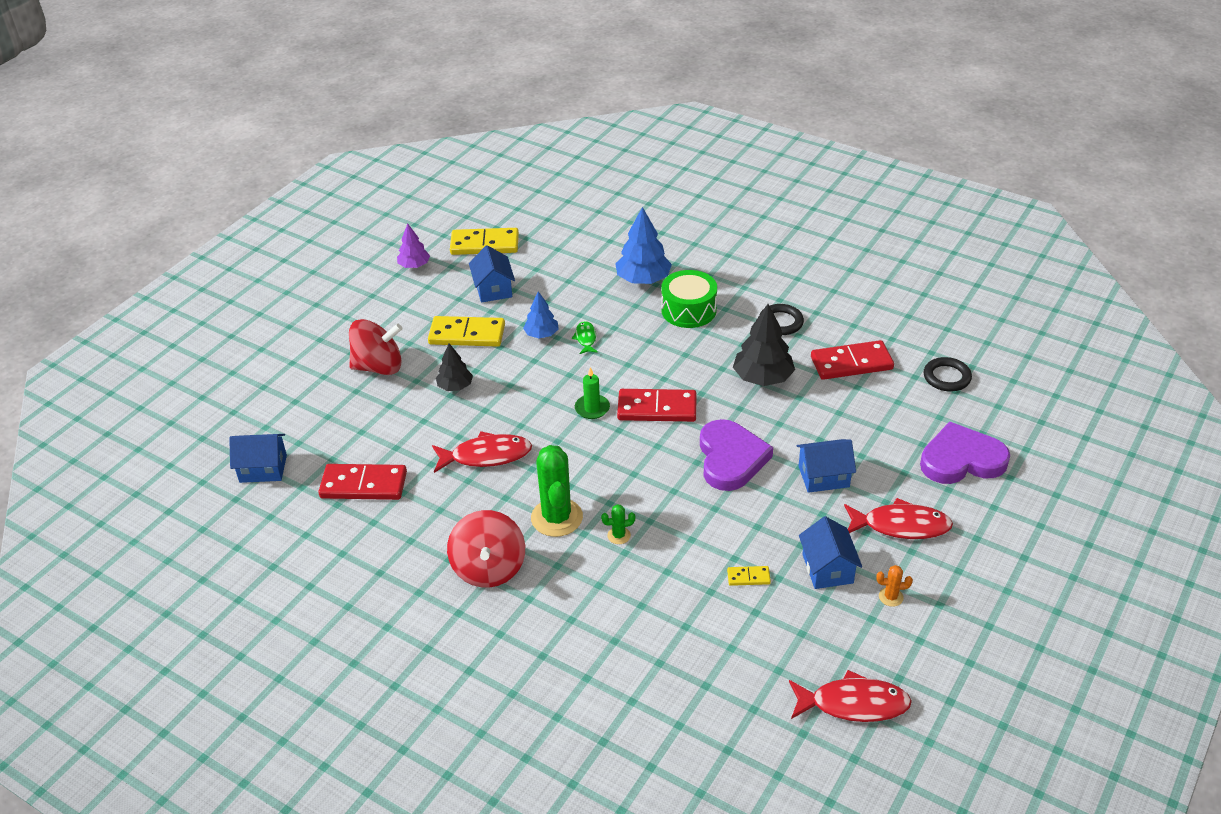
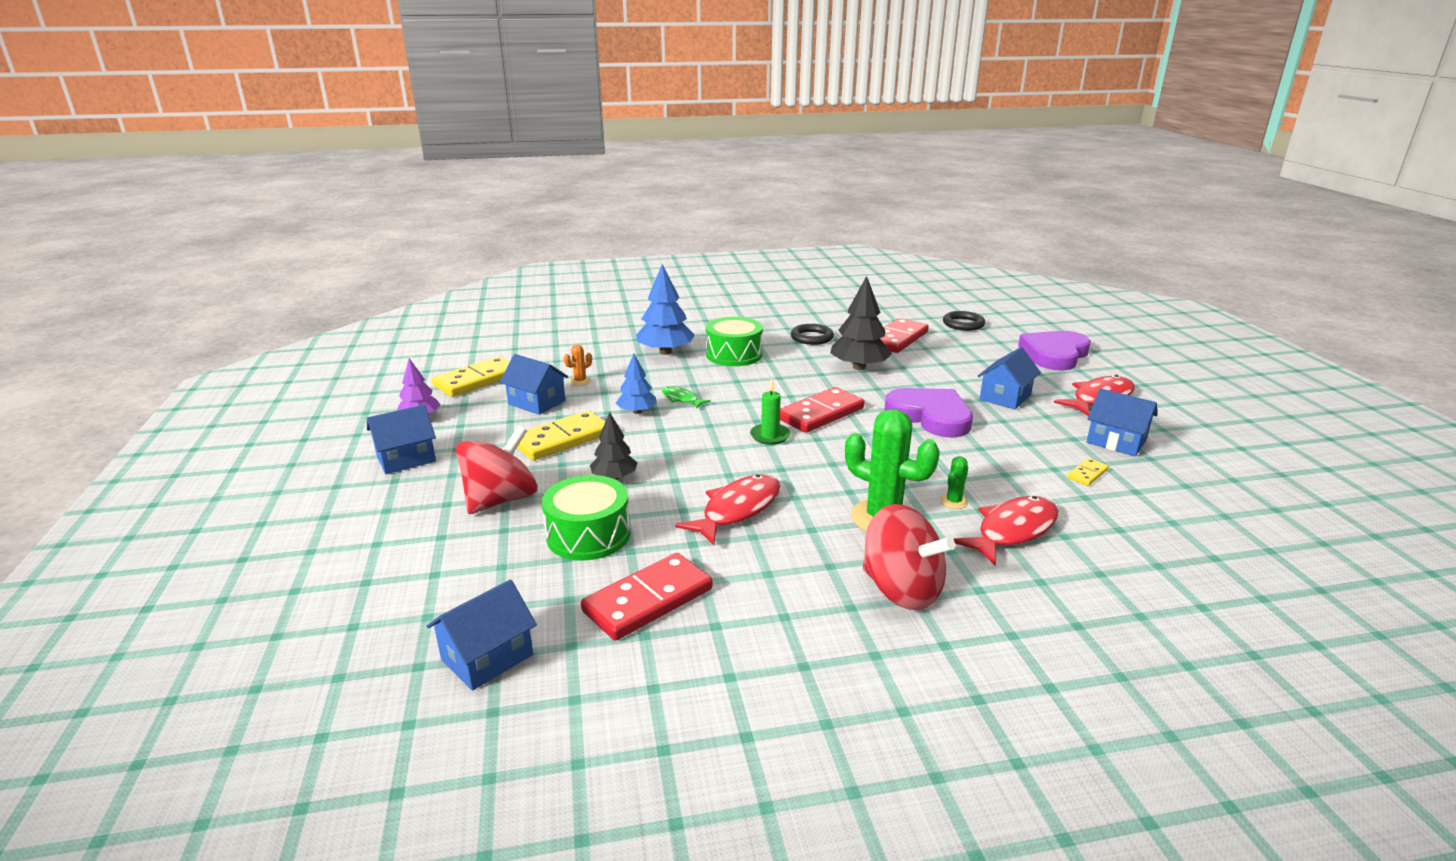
camera: 45 degrees left, 15 degrees down
red fish [789,670,912,722] -> red fish moved to [953,496,1058,566]
orange cactus [876,565,913,607] -> orange cactus moved to [564,344,592,386]
none -> blue house [367,405,436,474]
none -> green drum [542,475,630,560]

